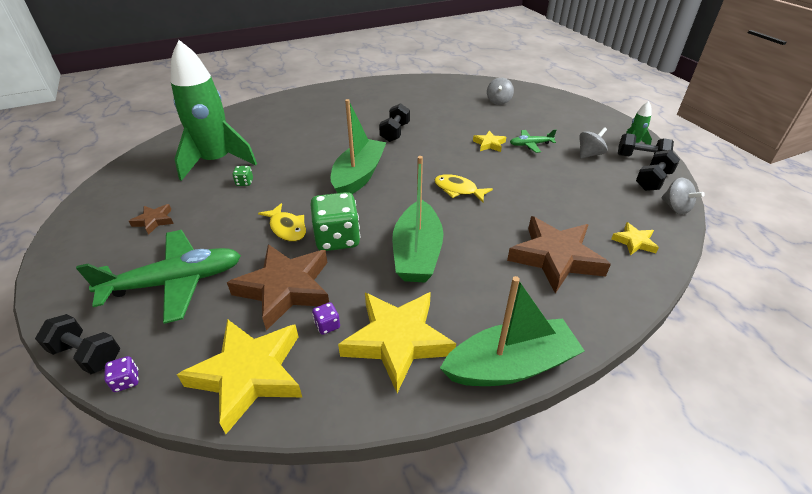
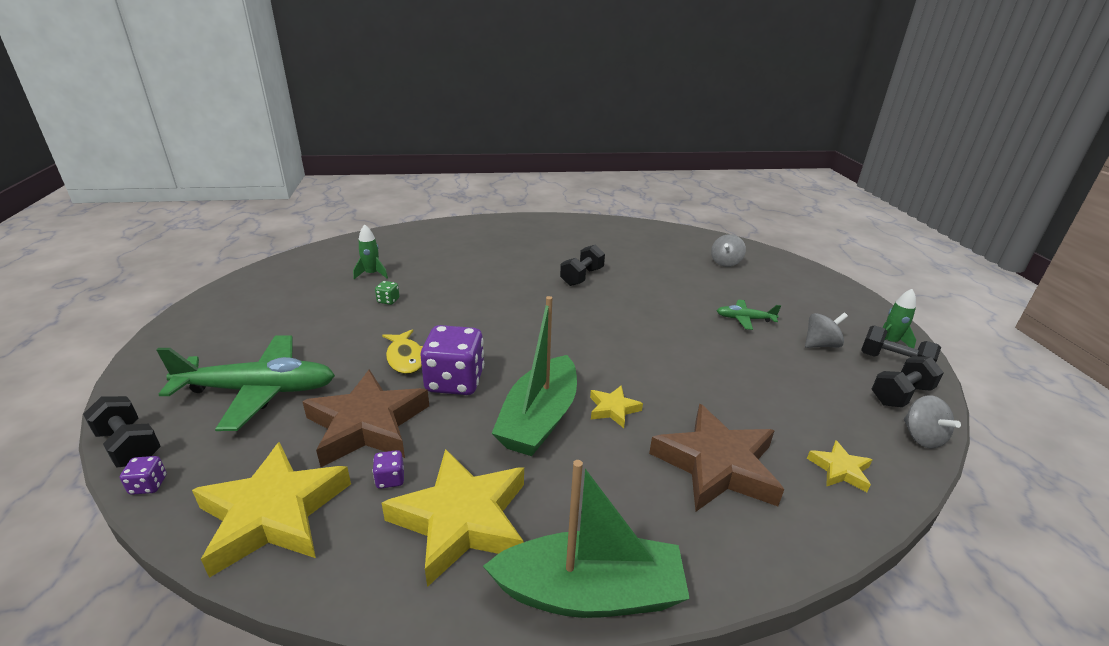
camera: 15 degrees right, 10 degrees down
brown star [129,204,174,235] -> none
green rocket [171,40,257,181] -> green rocket [353,224,388,279], size x0.40
green dice [311,192,360,251] -> purple dice [421,325,484,395]
green boat [331,99,387,194] -> none
yellow fish [434,174,493,202] -> none
yellow star [473,131,506,152] -> yellow star moved to [590,385,643,428]

